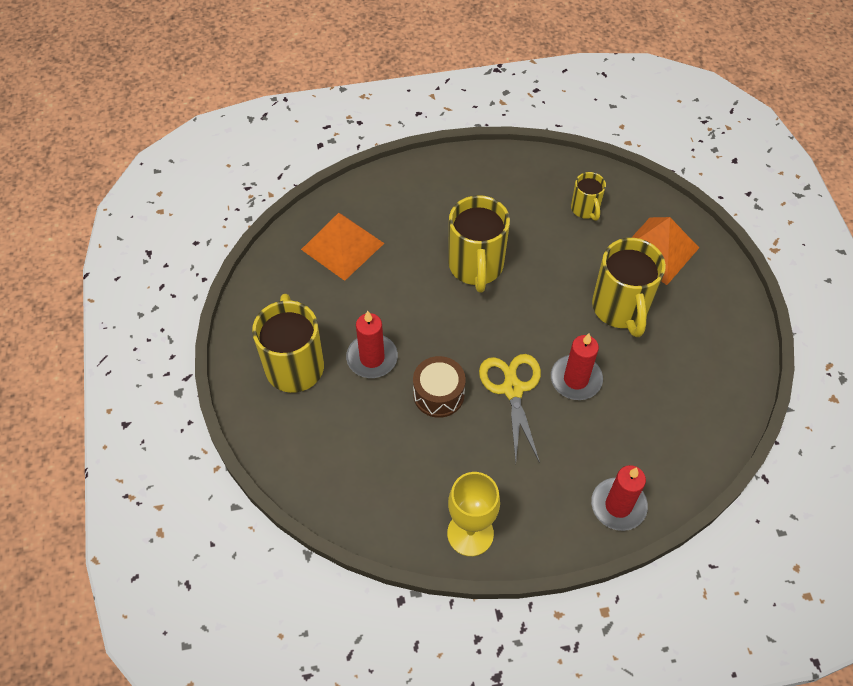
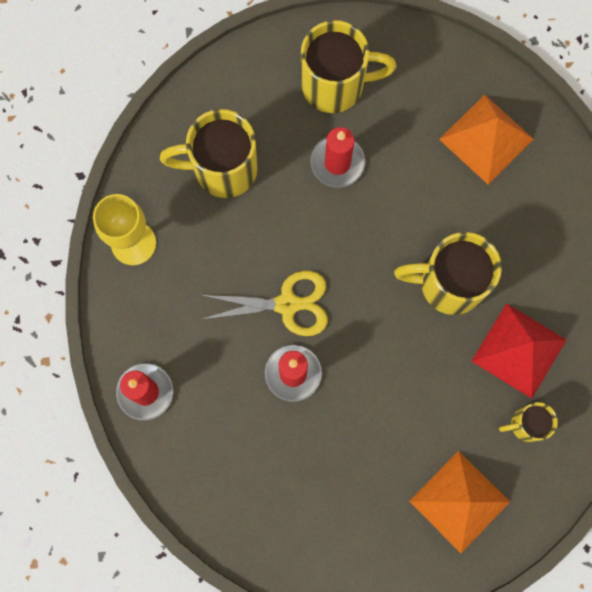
camera: 95 degrees right, 20 degrees up
brown drum [413,356,466,418] -> none
yellow mug [592,238,666,337] -> yellow mug moved to [160,109,258,198]
none -> red pyramid [472,303,566,398]

